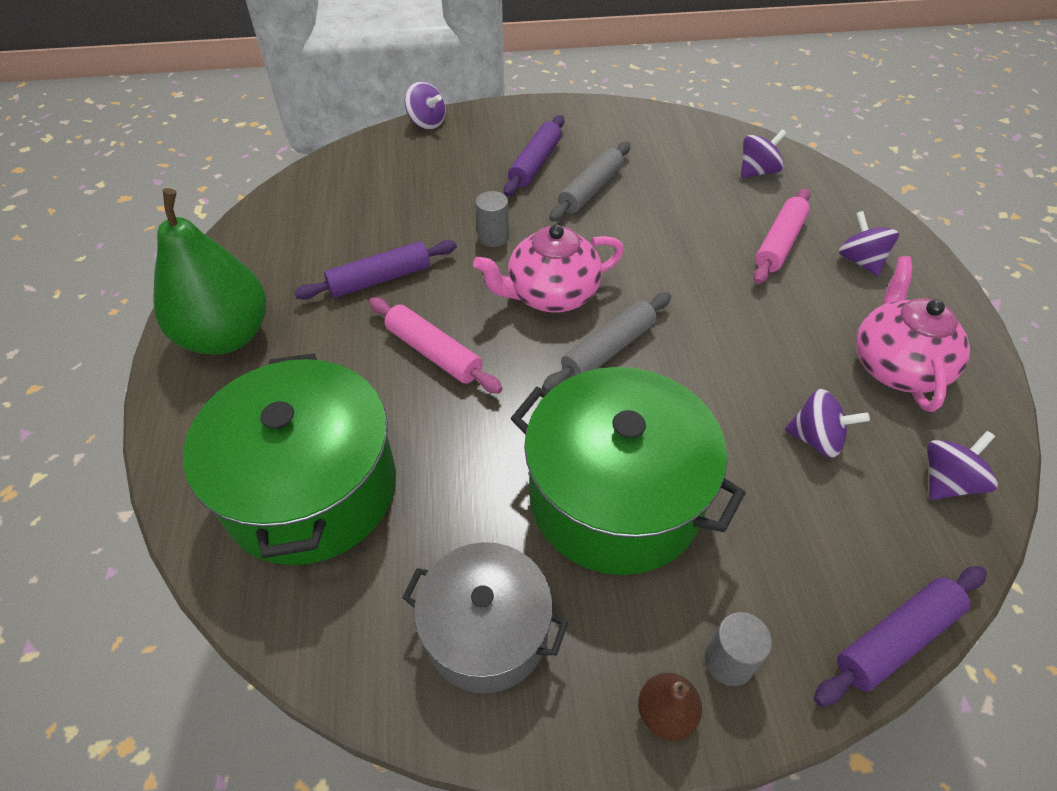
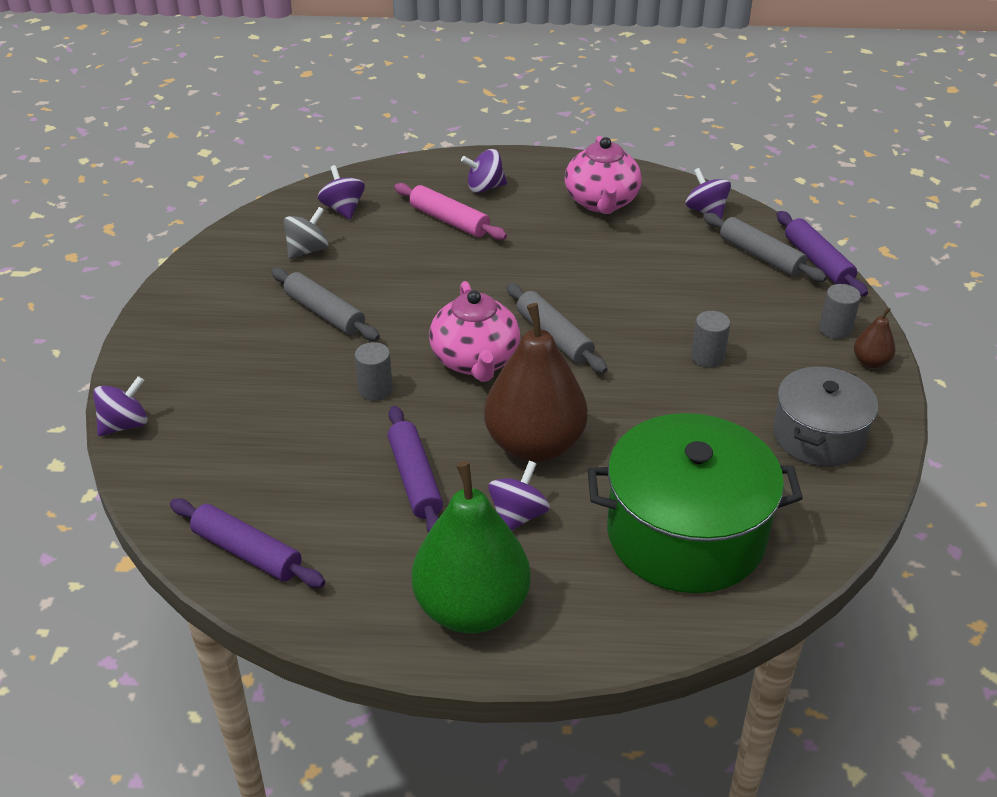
camera: 80 degrees left, 10 degrees down
pink rolling pin [369,297,503,394] -> brown pear [484,303,588,462]
purple rolling pin [504,115,564,197] -> purple rolling pin moved to [170,498,325,588]
green pot [511,367,745,575] -> grey cylinder [691,311,730,368]
purple spinning top [785,389,870,458] -> purple spinning top moved to [488,461,550,531]
pink teapot [856,256,970,412] -> pink teapot turned 105 degrees counterclockwise [565,136,642,214]
none -> grey spinning top [283,207,328,259]
none -> grey rolling pin [703,213,827,282]

